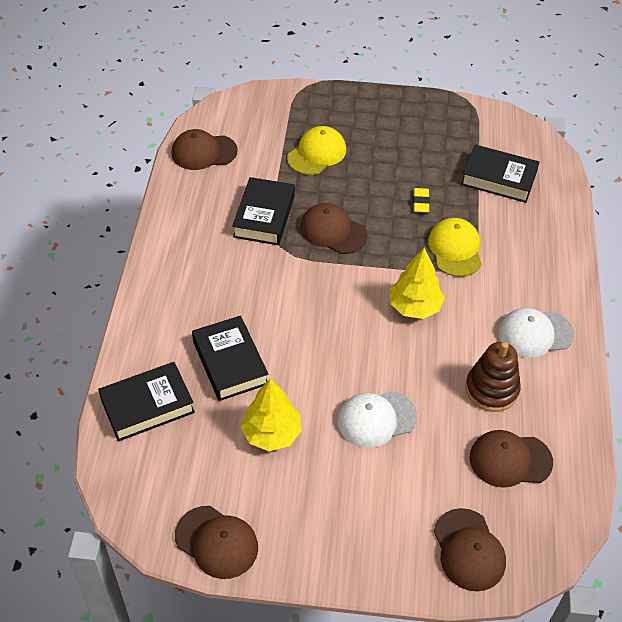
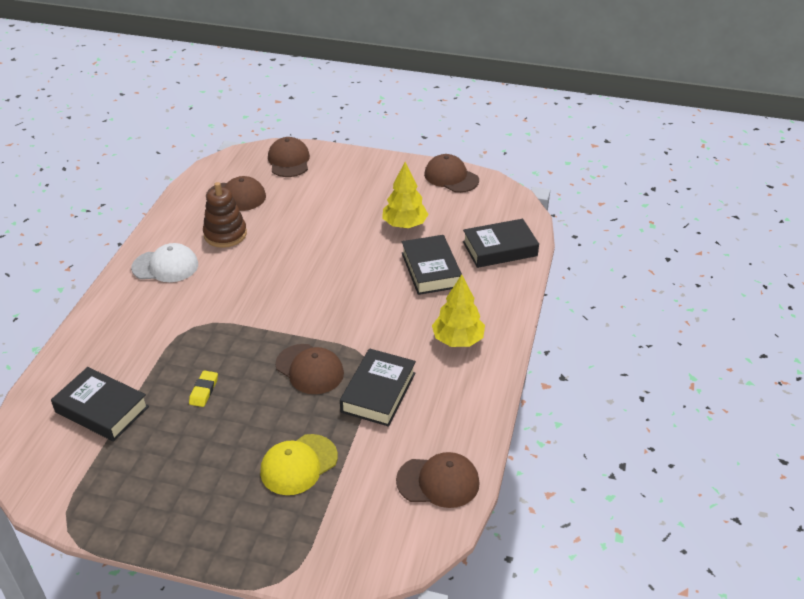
camera: 170 degrees left, 10 degrees down
white cap [337,391,417,448] -> none
yellow tree [390,247,445,319] -> yellow tree moved to [432,274,485,347]
yellow cap [428,218,482,277] -> none

